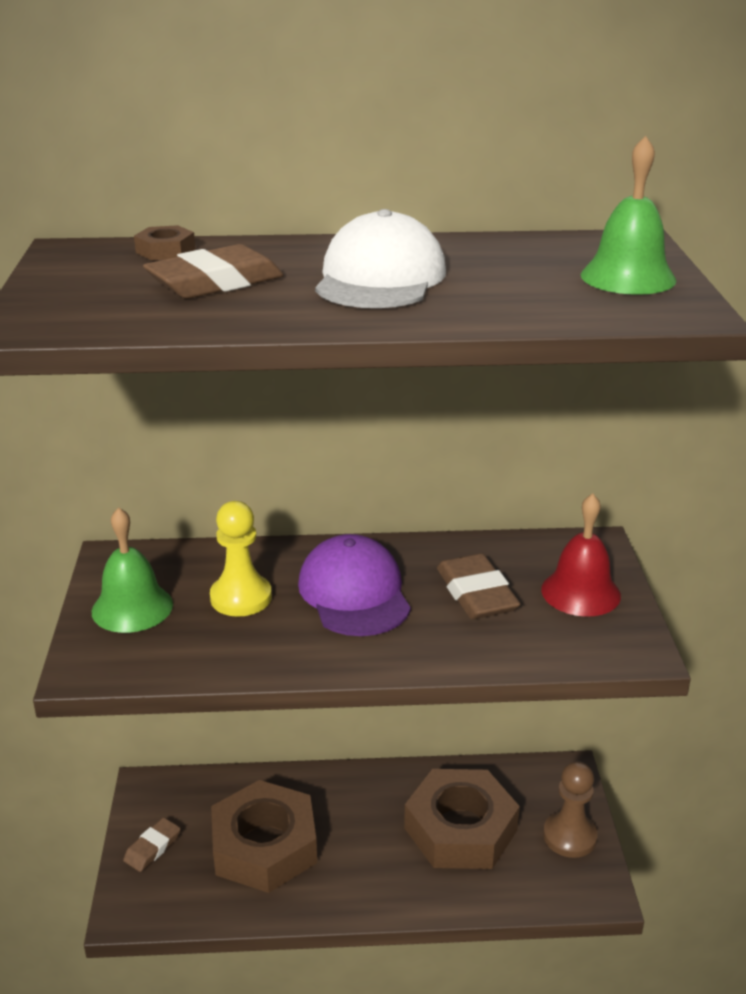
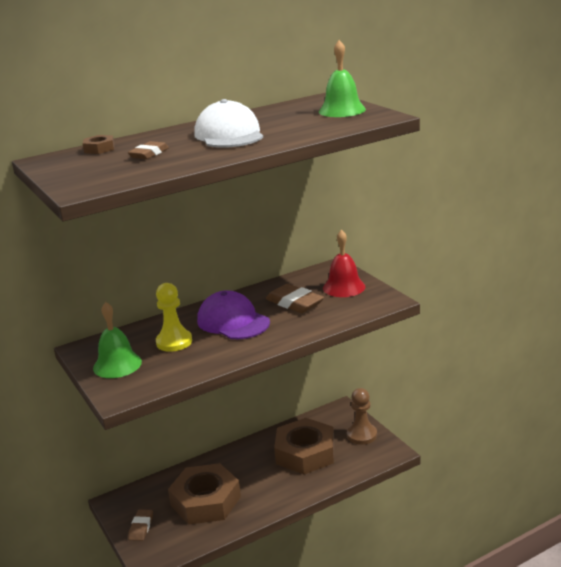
camera: 25 degrees left, 5 degrees down
brown eraser [143,244,284,299] -> brown eraser [128,141,169,159], size x0.61

